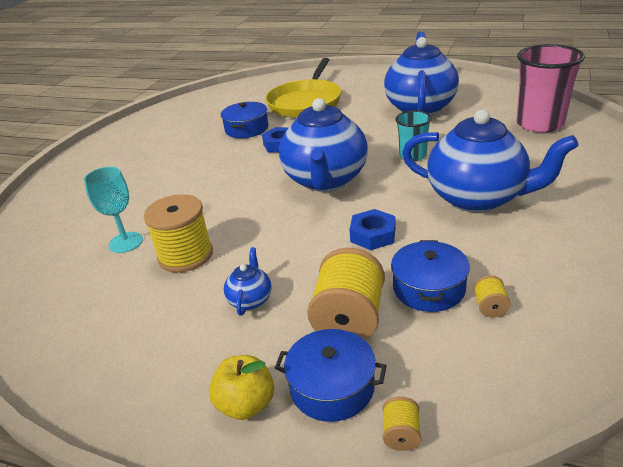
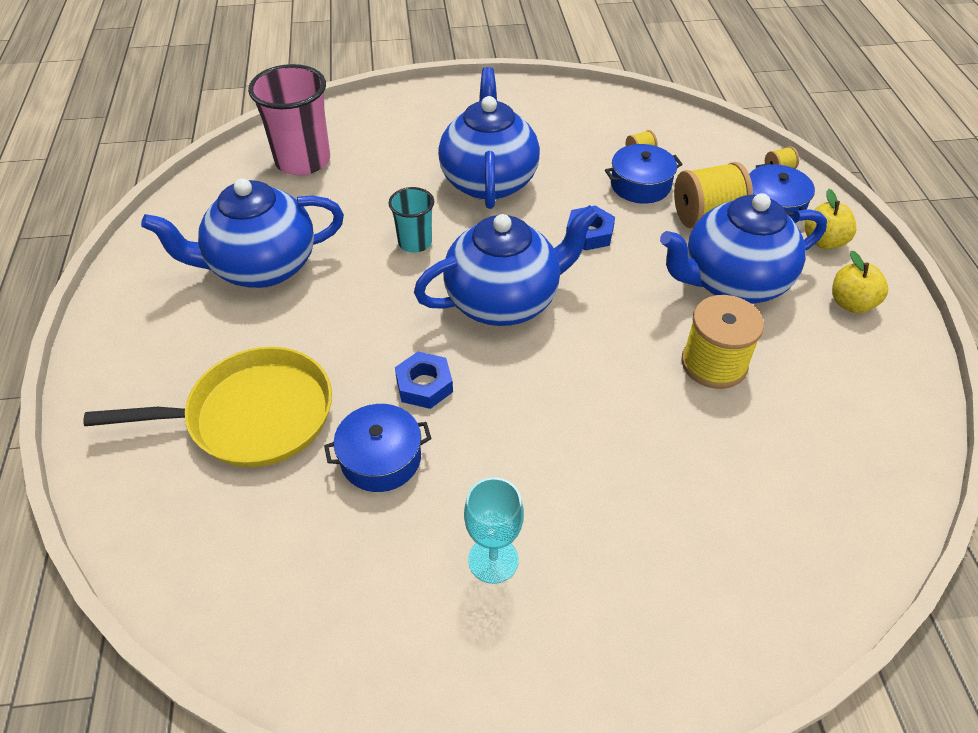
camera: 120 degrees left, 15 degrees up
turquoise goblet [84,167,143,253] -> turquoise goblet moved to [464,477,524,584]
blue teapot [224,247,272,316] -> blue teapot [660,193,827,304], size x2.42
none -> yellow apple [832,251,888,313]

